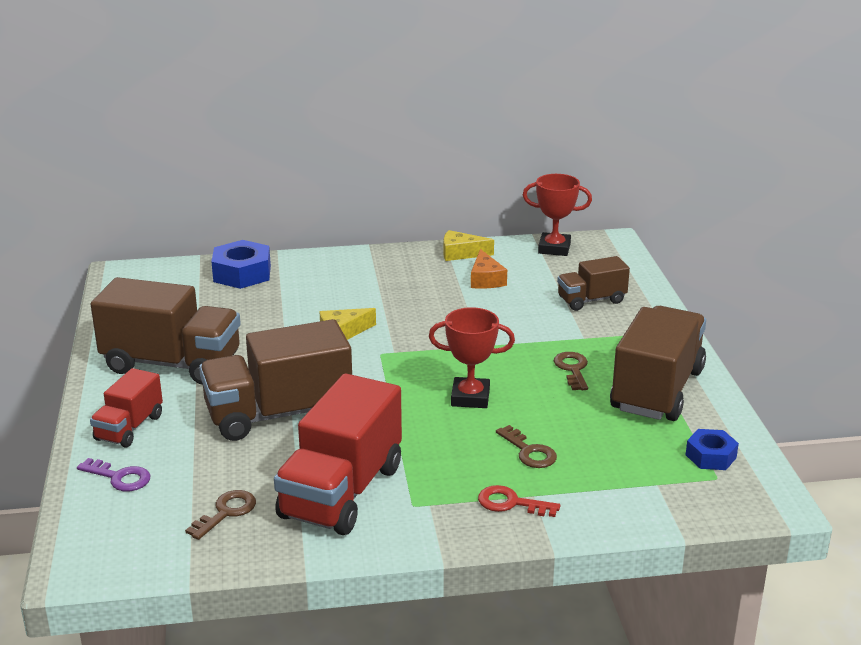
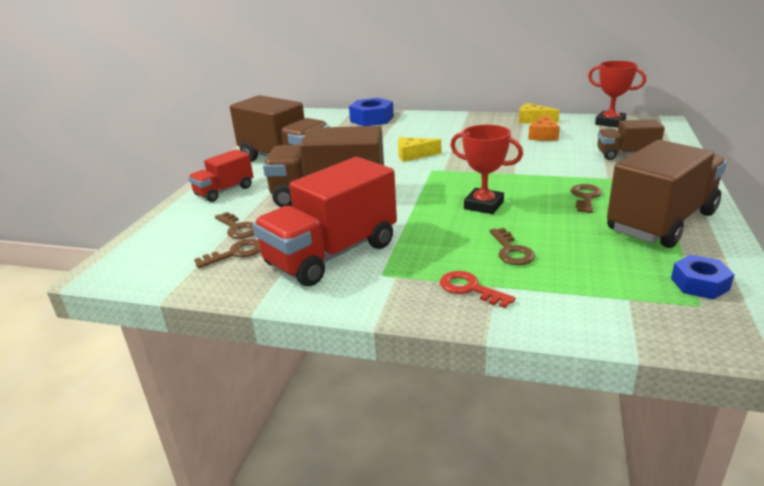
camera: 25 degrees right, 0 degrees up
purple key [77,458,150,491] -> none
none -> brown key [215,212,254,239]

